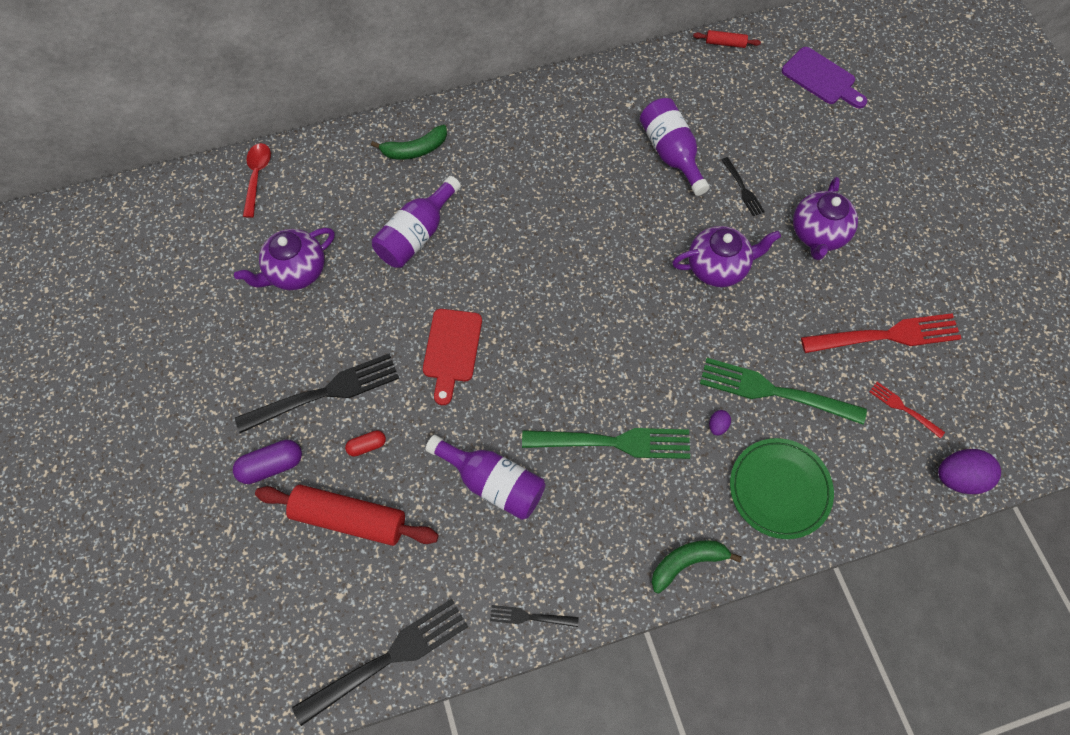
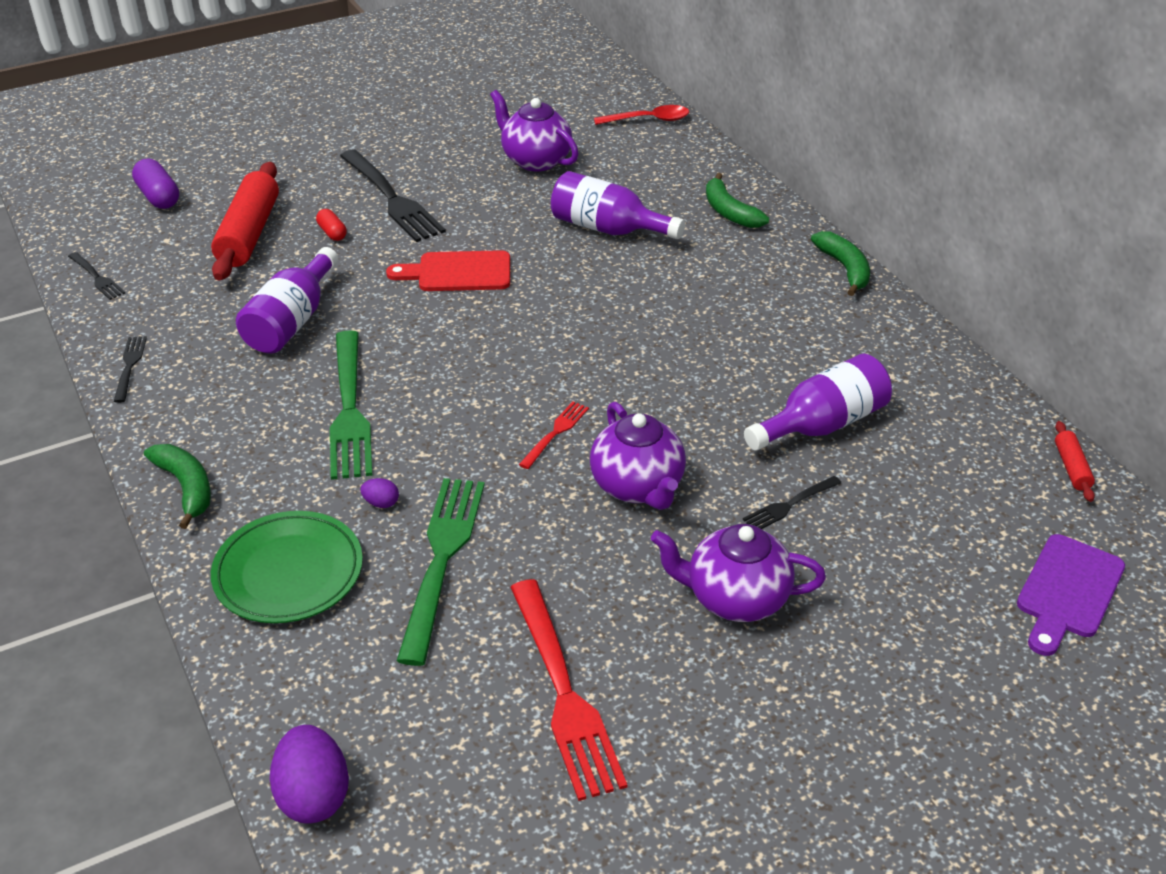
camera: 80 degrees right, 25 degrees down
purple capsule [233,440,302,484] -> purple capsule moved to [132,159,179,209]
black fork [292,599,468,726] -> black fork [68,252,125,300], size x0.49
red fork [869,382,945,439] -> red fork moved to [519,401,589,469]
none -> green banana [811,231,870,296]

